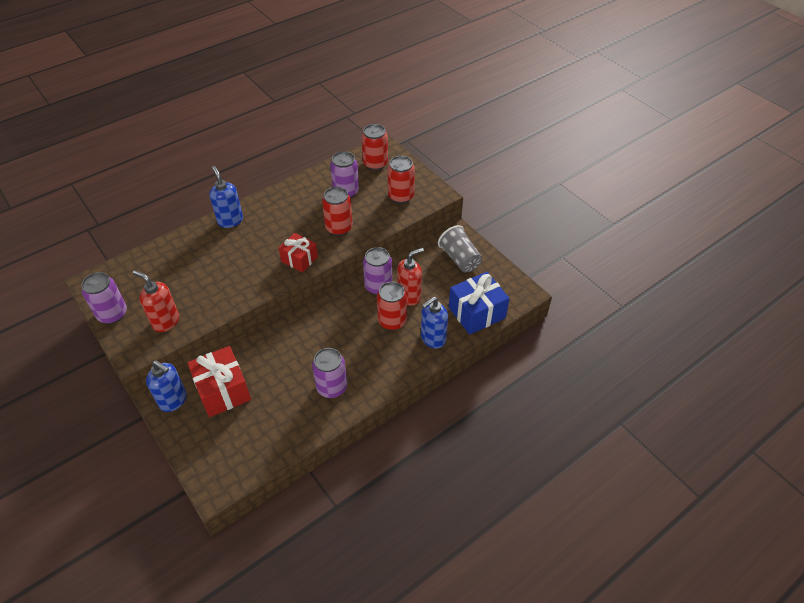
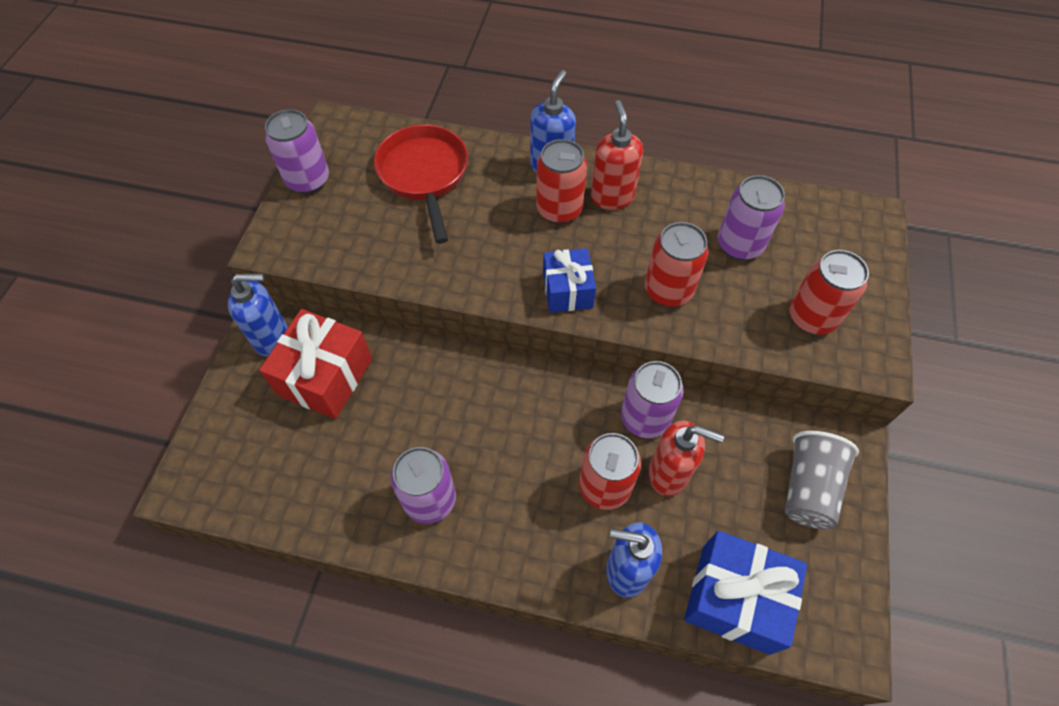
camera: 50 degrees right, 10 degrees up
red soap dispenser [133,270,179,332] -> red soap dispenser moved to [591,100,643,210]
blue soap dispenser [146,360,187,412] -> blue soap dispenser turned 90 degrees counterclockwise [228,274,288,357]
red gift [279,233,318,273] -> blue gift [543,248,596,313]
red can [362,124,388,170] -> red can moved to [536,139,587,224]
none -> red pan [374,125,468,244]

